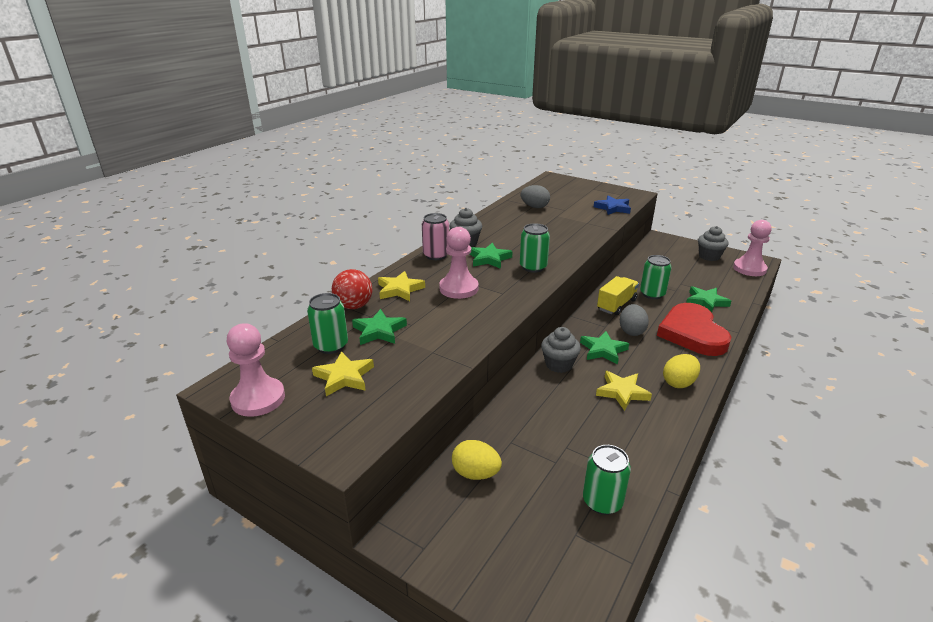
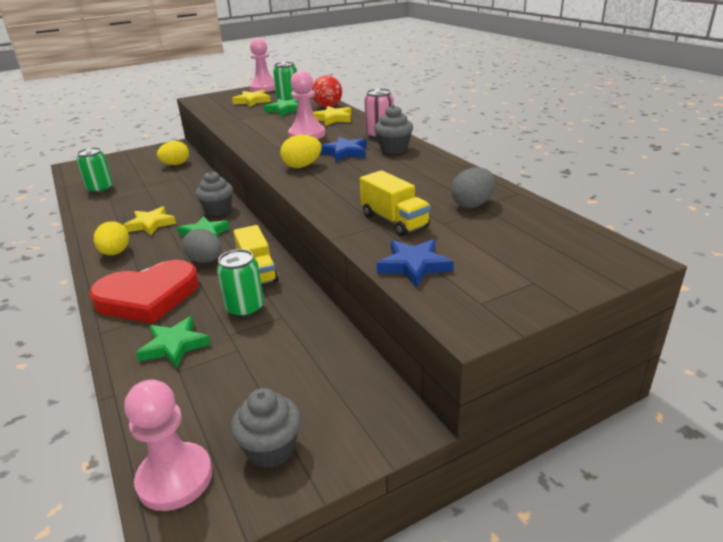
camera: 120 degrees right, 0 degrees up
green star [469,243,513,269] -> blue star [320,137,367,162]
green can [520,223,550,273] -> yellow egg [280,135,322,168]
red heart [657,303,732,356] -> red heart turned 135 degrees clockwise [89,260,199,324]
none -> yellow truck [360,170,431,236]

